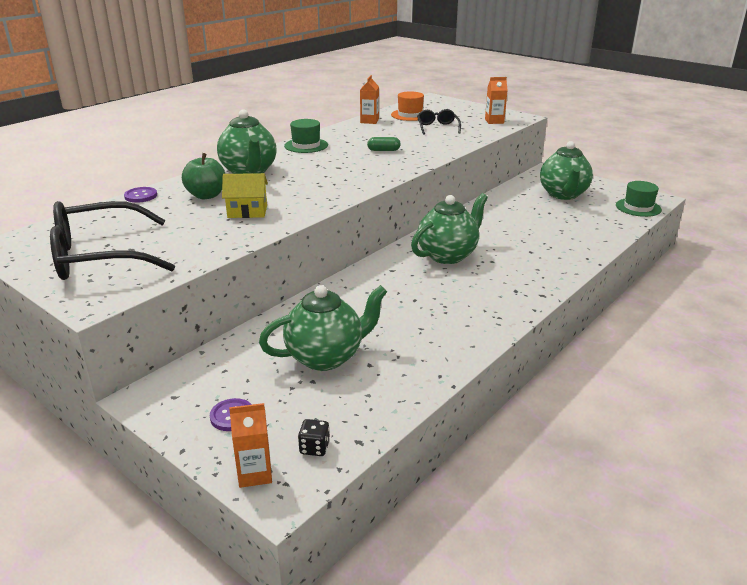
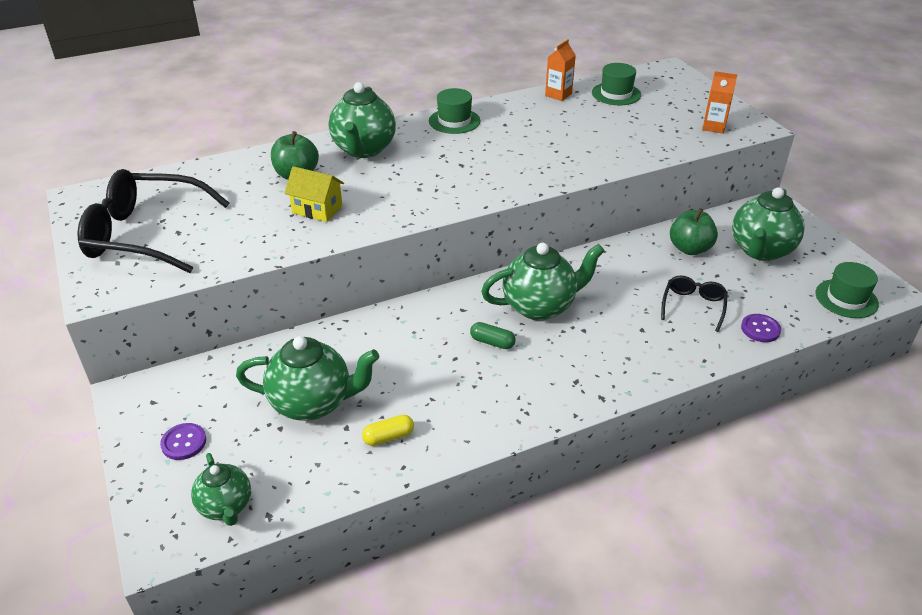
camera: 25 degrees right, 10 degrees up
purple button [124,187,157,203] -> purple button moved to [741,314,781,342]
orange carton [229,403,272,488] -> none
black dice [298,419,330,456] -> green teapot [191,453,251,526]
green capsule [367,137,401,151] -> green capsule moved to [470,322,516,349]
orange hat [391,91,424,121] -> green hat [592,63,641,105]
black glasses [417,109,461,135] -> black glasses moved to [661,275,728,332]
none -> yellow capsule [362,415,414,446]
none -> green apple [670,208,718,255]

